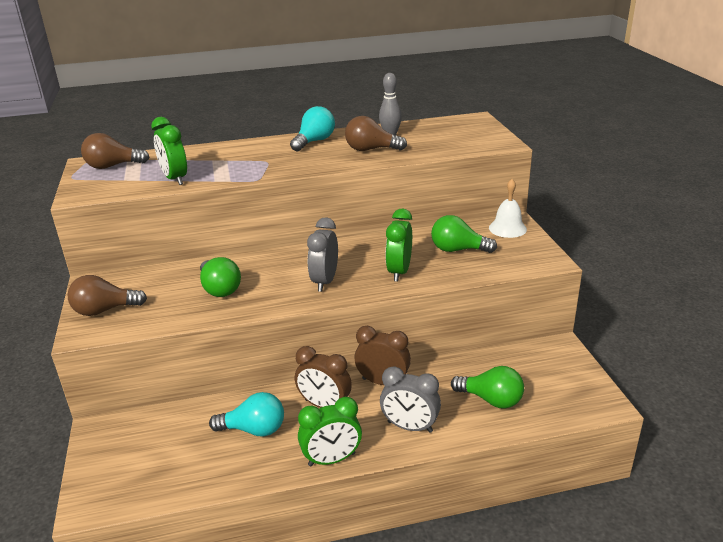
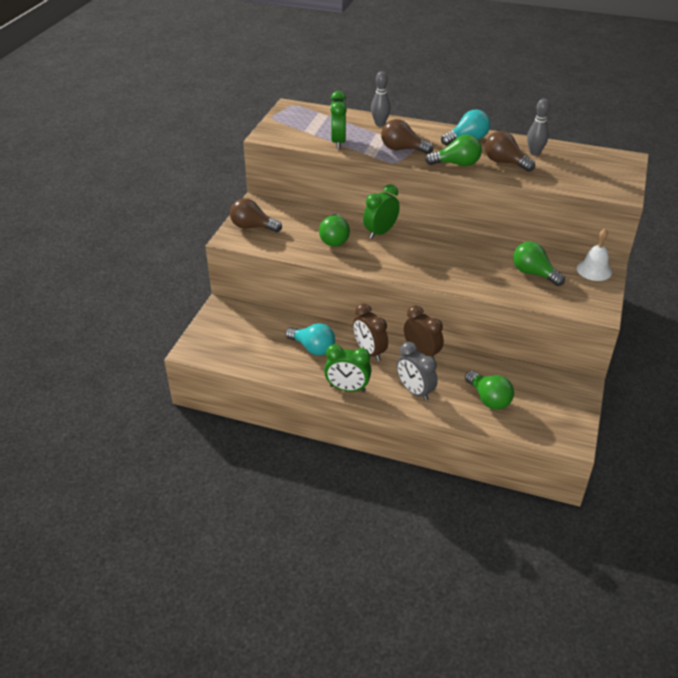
camera: 30 degrees right, 10 degrees up
brown light bulb [81,133,149,169] -> brown light bulb moved to [381,119,433,154]
grey clock [307,217,338,292] -> none
green clock [386,209,412,282] -> green clock moved to [363,184,400,239]
none -> grey bowling pin [371,71,391,126]
none -> green light bulb [425,134,482,166]

